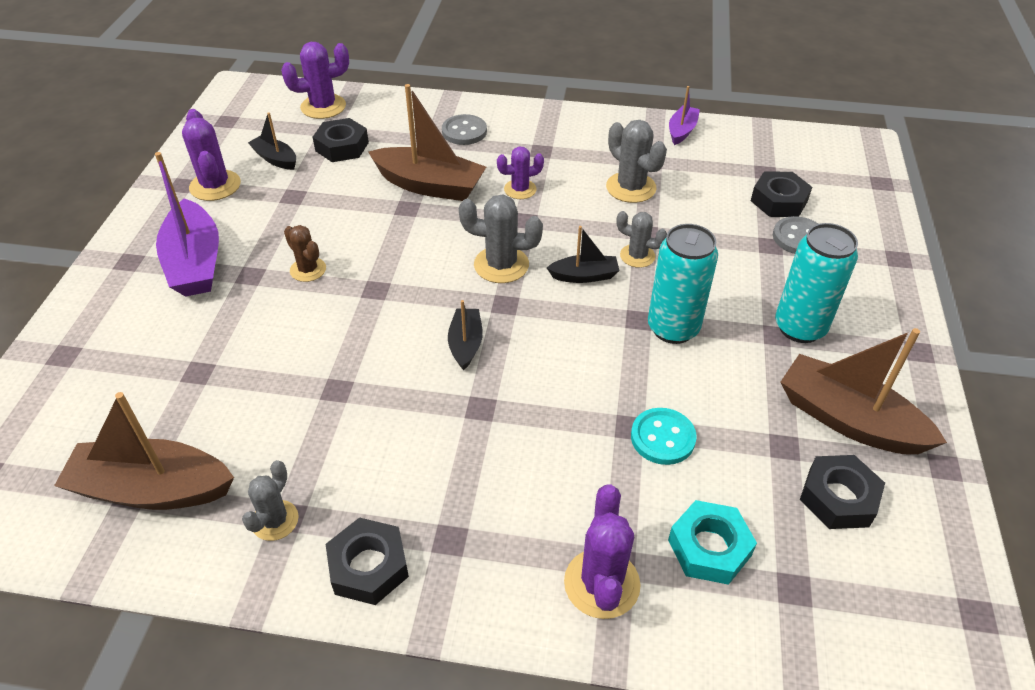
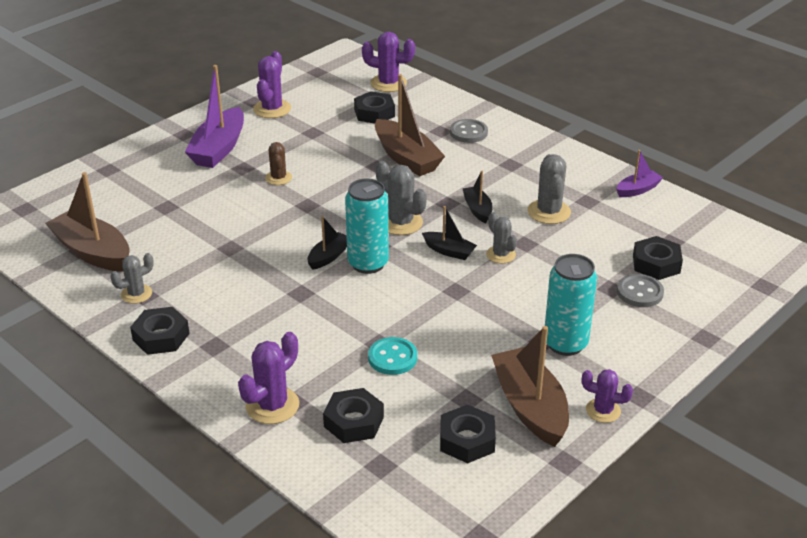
camera: 35 degrees right, 10 degrees down
black boat [248,112,296,170] -> black boat moved to [462,171,492,223]
purple cactus [497,147,544,199] -> purple cactus moved to [582,369,633,423]
turquoise can [648,224,718,344] -> turquoise can moved to [345,178,389,274]
turquoise nut [668,500,757,585] -> black nut [323,388,384,443]

